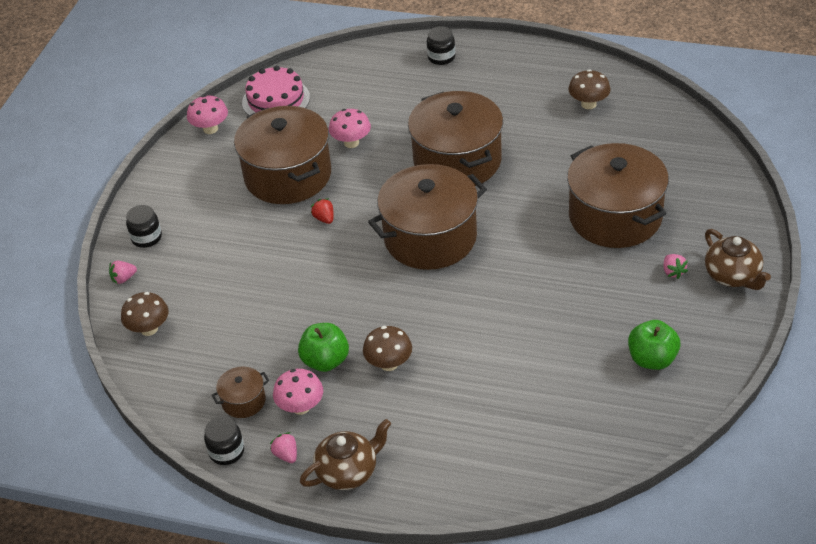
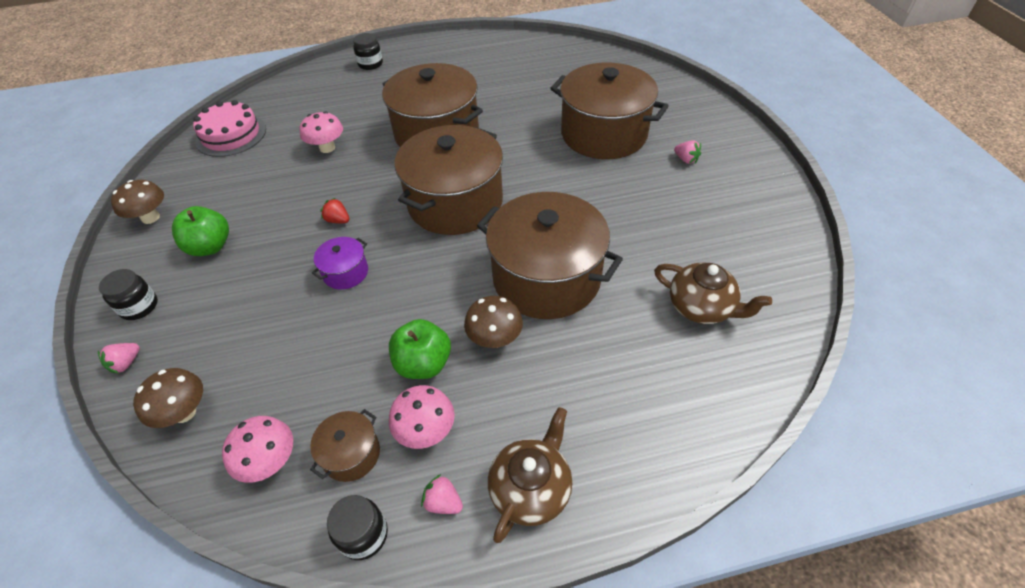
camera: 30 degrees left, 5 degrees up
pink mushroom [187,95,228,134] -> pink mushroom moved to [222,416,293,483]
brown pot [234,106,331,204] -> brown pot moved to [477,192,623,319]
brown mushroom [568,69,611,109] -> brown mushroom moved to [111,180,164,224]
green apple [628,320,680,370] -> green apple moved to [172,206,229,256]
brown teapot [705,229,771,290] -> brown teapot moved to [654,263,772,324]
none -> purple pot [312,237,368,290]

